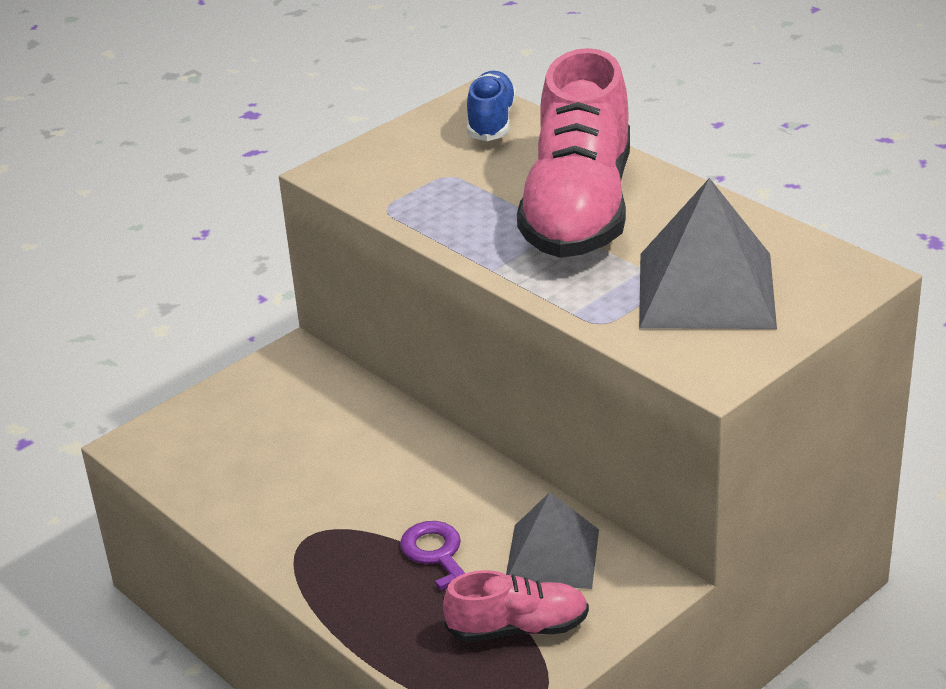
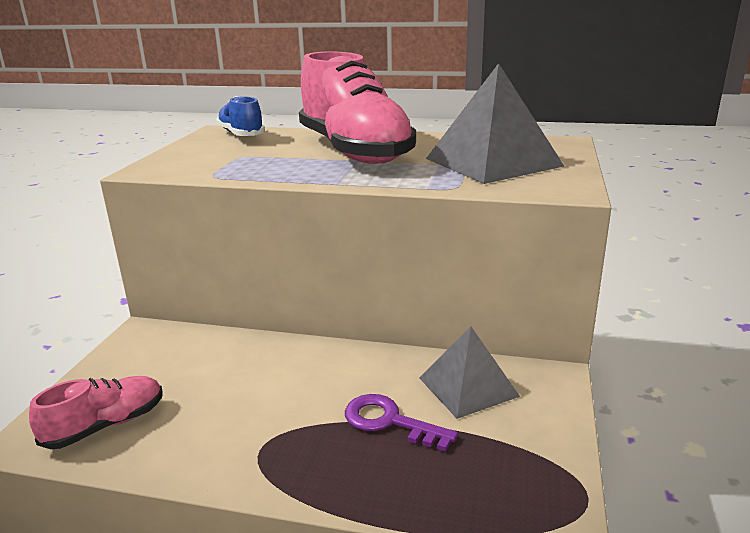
camera: 35 degrees left, 10 degrees down
pink shoe [443,570,589,642] -> pink shoe moved to [29,376,163,449]

